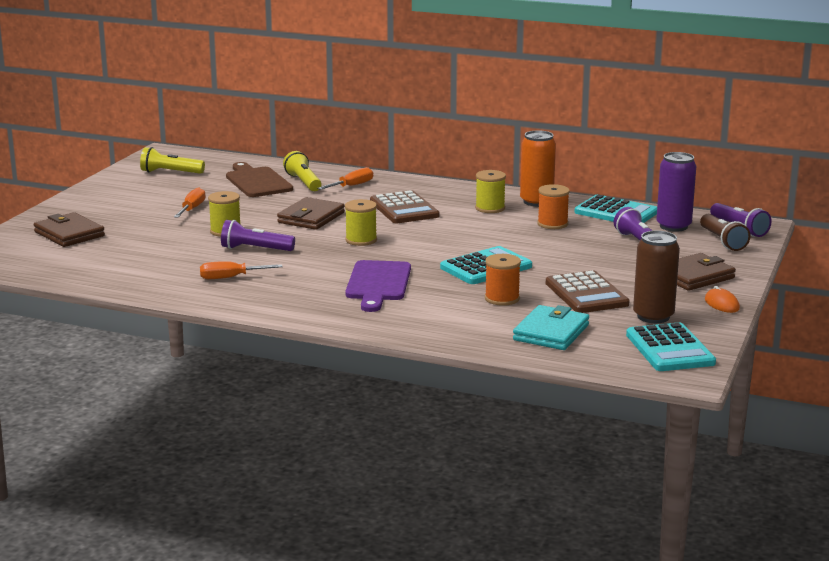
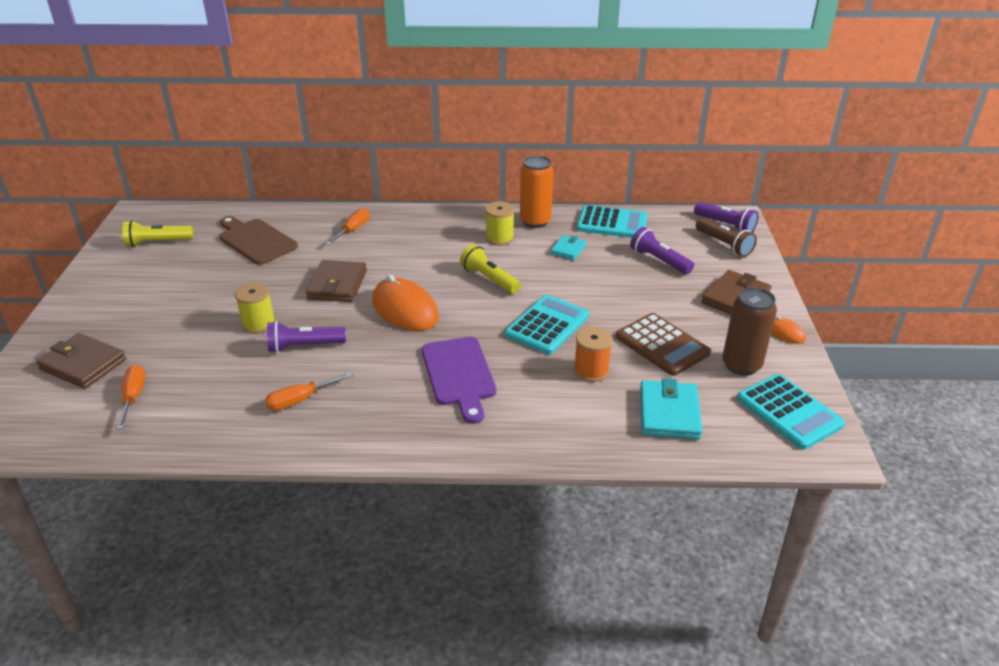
camera: 20 degrees left, 15 degrees up
orange screwdriver [174,187,205,217] -> orange screwdriver moved to [117,365,146,430]
yellow flashlight [283,151,321,191] -> yellow flashlight moved to [460,244,521,294]
yellow spool [345,199,377,246] -> orange mouse [372,274,439,331]
brown calculator [370,190,439,223] -> none
orange spool [537,184,570,229] -> turquoise wallet [551,235,586,260]
purple can [656,152,696,232] -> none

